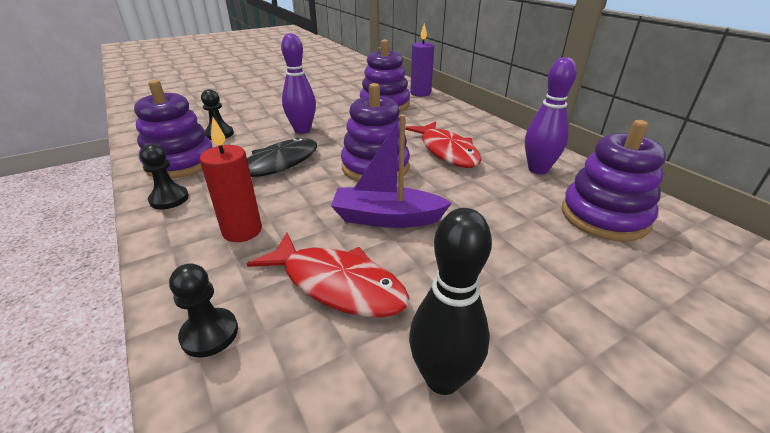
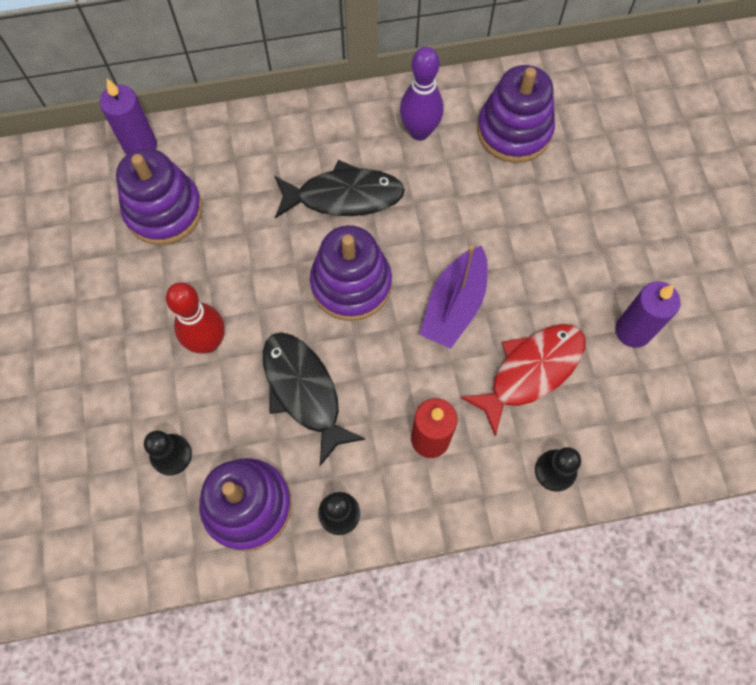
camera: 70 degrees left, 35 degrees up
purple bowling pin [281,33,316,134] -> red bowling pin [166,282,225,354]
red fish [405,121,482,168] -> black fish [275,160,405,219]
black bowling pin [409,208,492,395] -> purple candle [615,282,681,348]

